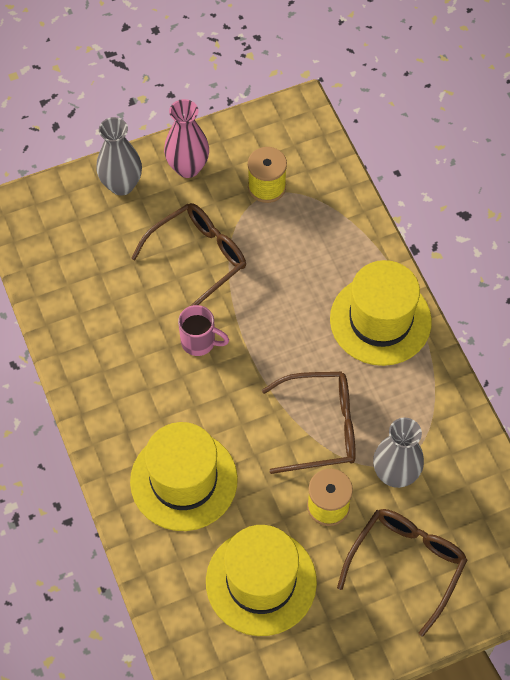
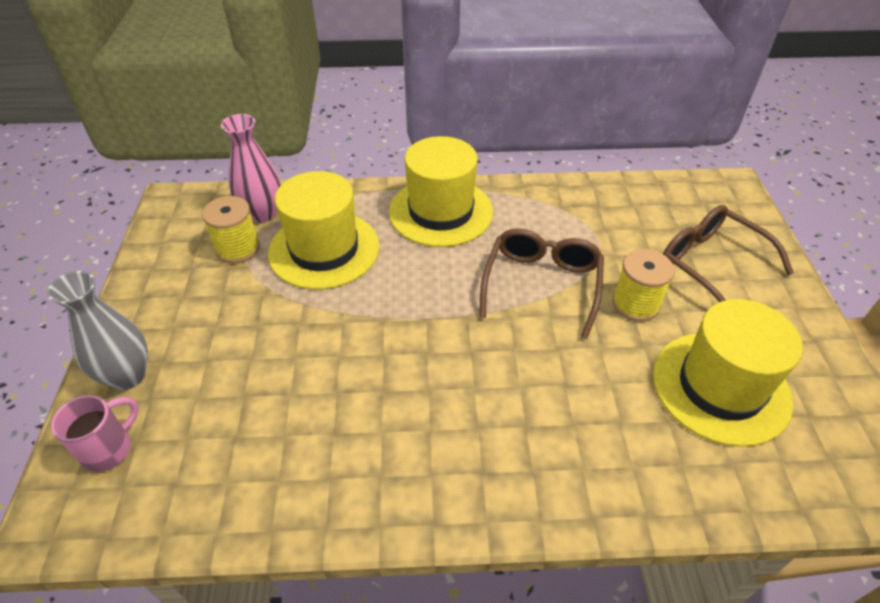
camera: 70 degrees left, 15 degrees down
yellow hat [130,422,238,531] -> yellow hat moved to [268,171,380,289]
brown glasses [131,203,246,306] -> none
pink vase [164,99,209,178] -> pink vase moved to [221,114,281,223]
pink mug [178,305,229,356] -> pink mug moved to [51,395,139,472]
grey vase [373,418,424,488] -> none

